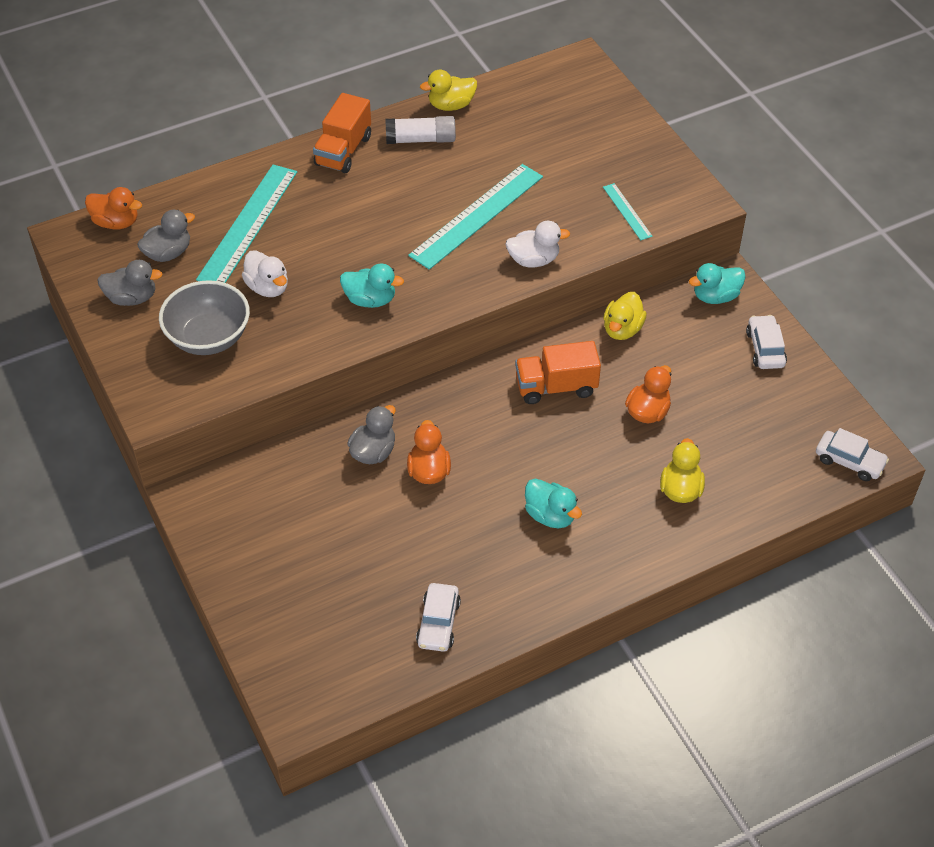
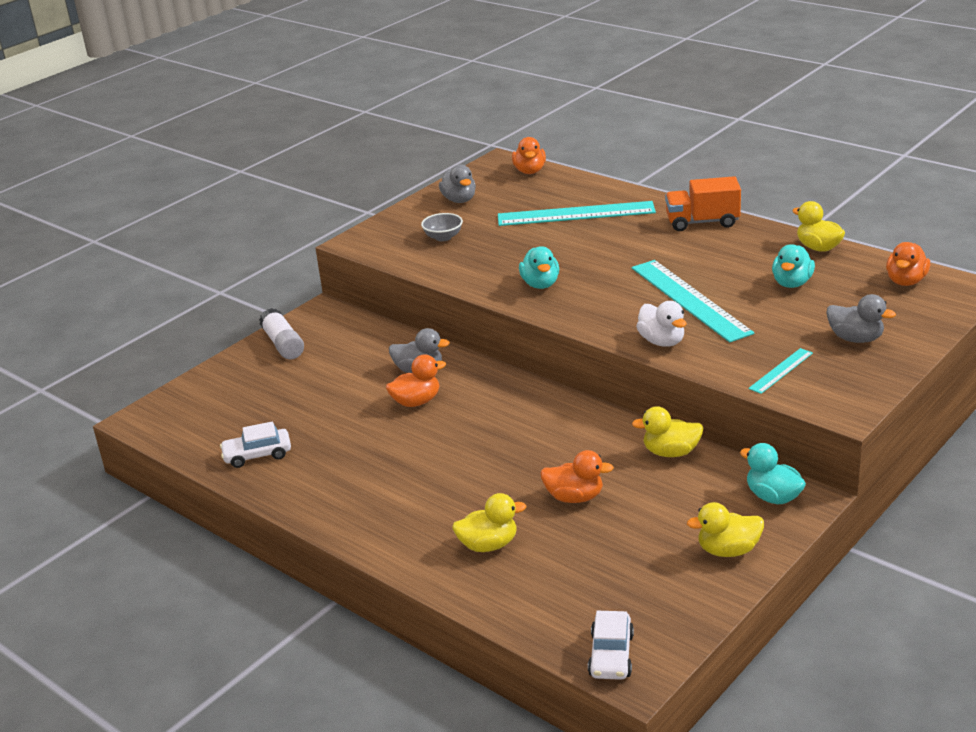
camera: 70 degrees right, 20 degrees down
grey duck [137,210,195,262] -> grey duck moved to [826,294,896,343]
grey bowl [159,280,250,355] -> grey bowl [421,213,463,241], size x0.54
white duck [242,250,288,297] -> none
white glue stick [385,116,456,144] -> white glue stick moved to [259,308,304,360]
turquoise ruler [408,164,543,270] -> turquoise ruler turned 45 degrees clockwise [632,260,754,342]
orange truck [515,341,601,404] -> none
turquoise duck [525,479,582,528] -> turquoise duck moved to [772,244,815,288]
white car [746,315,787,369] -> yellow duck [687,502,764,557]
none -> orange duck [886,242,930,286]

